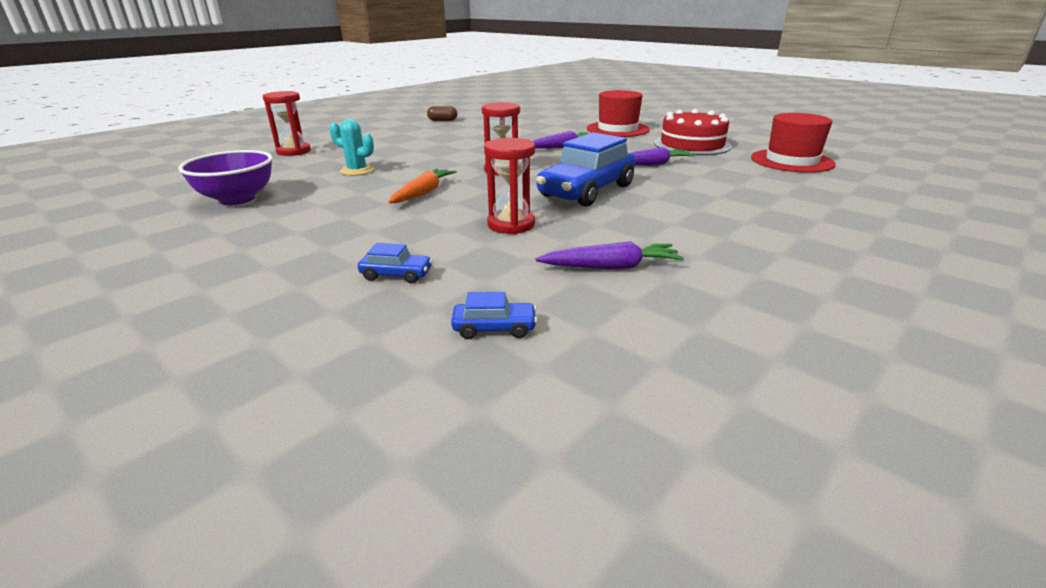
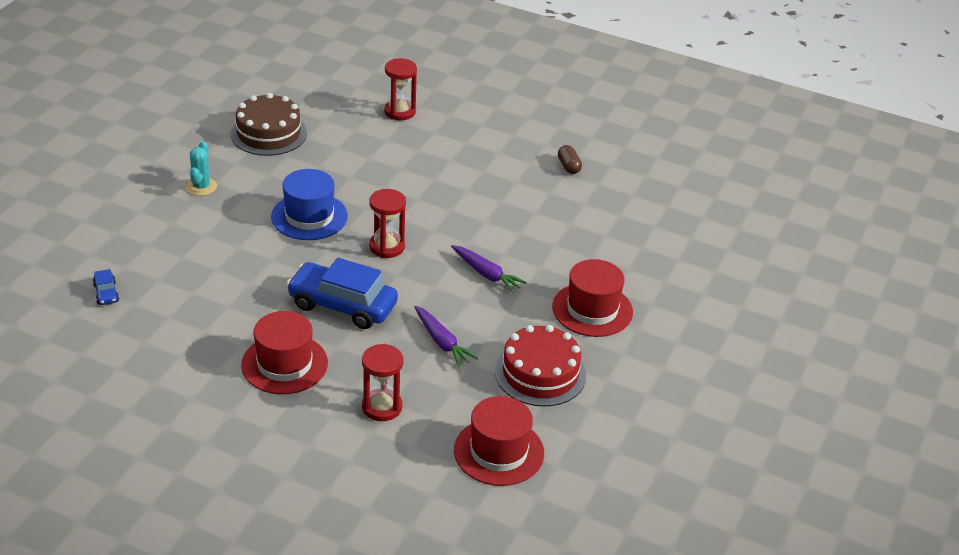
camera: 70 degrees right, 10 degrees up
purple bowl [178,150,273,205] -> brown cake [231,93,307,156]
turquoise cactus [329,119,374,176] -> turquoise cactus moved to [186,141,217,196]
blue car [358,243,433,284] -> none
orange carrot [388,169,457,203] -> blue hat [271,169,348,240]
red hourglass [484,138,535,234] -> red hourglass moved to [362,344,404,421]
purple carrot [536,241,684,270] -> none
none -> red hat [241,311,328,394]

